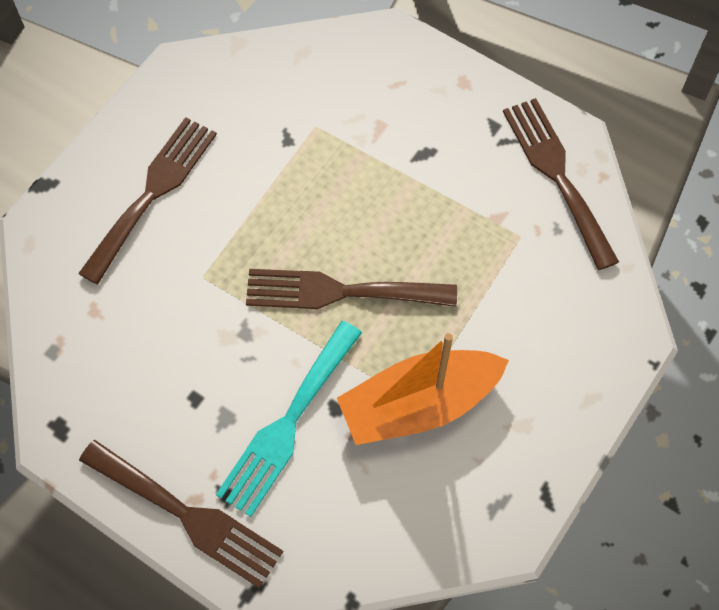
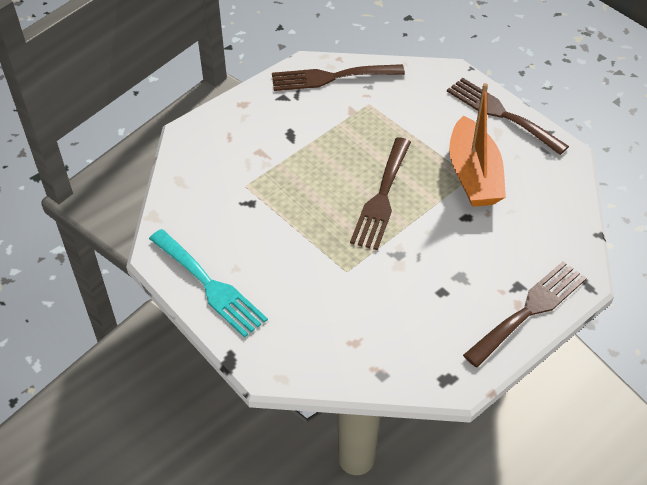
camera: 75 degrees left, 15 degrees down
brown fork [78,117,217,284] -> brown fork moved to [447,78,569,155]
turquoise fork [216,321,362,517] -> turquoise fork moved to [149,229,268,338]

